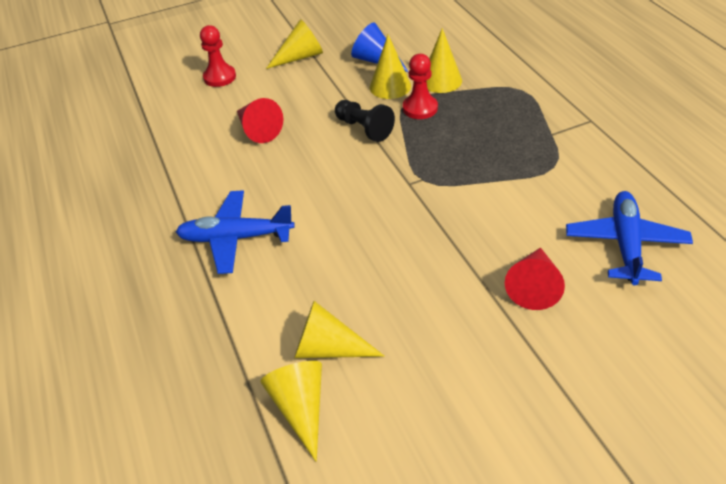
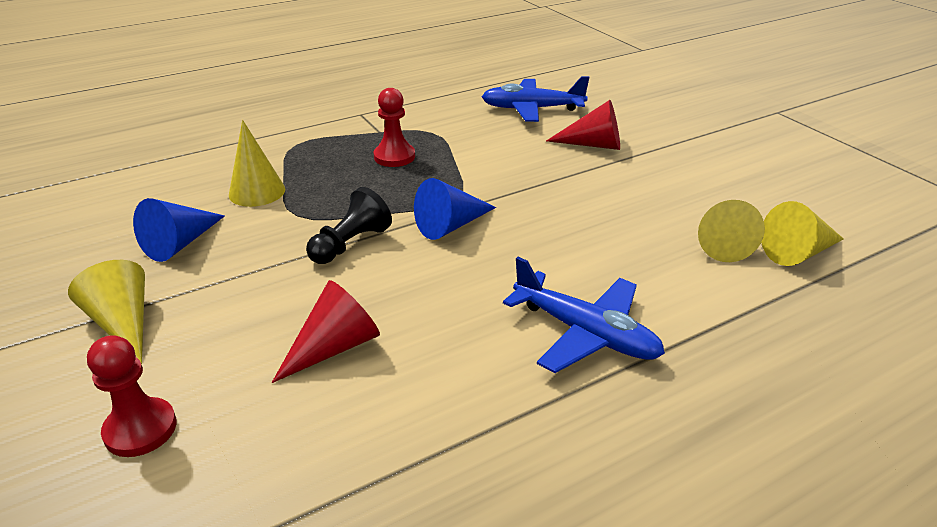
camera: 100 degrees left, 10 degrees down
blue plane [176,190,295,274] -> blue plane turned 45 degrees counterclockwise [503,257,665,373]
yellow cone [370,34,411,99] -> none
red pawn [403,54,438,119] -> red pawn moved to [374,88,415,167]
none -> blue cone [414,178,496,240]

